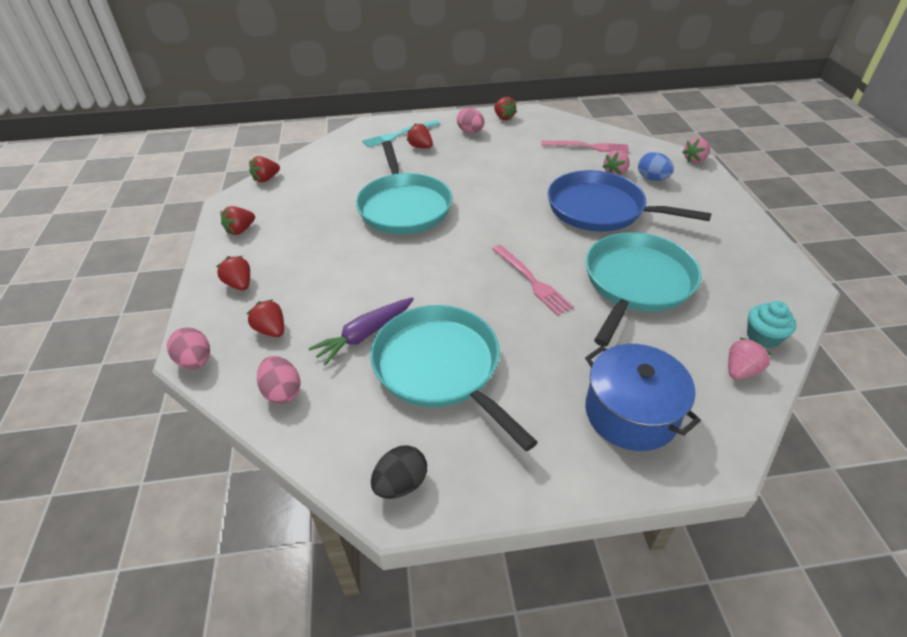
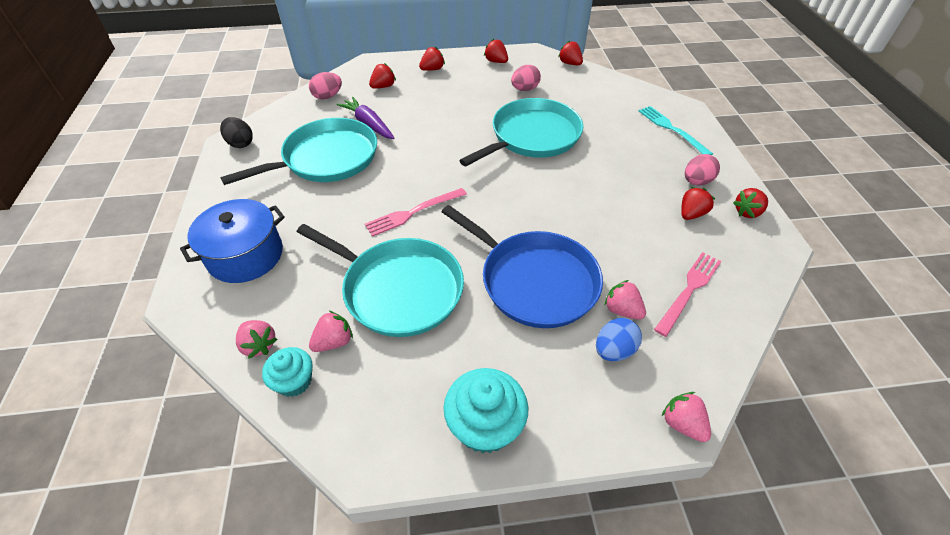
camera: 90 degrees right, 5 degrees up
pink egg [167,328,210,369] -> pink egg moved to [511,65,541,91]
turquoise pan [356,141,453,234] -> turquoise pan turned 150 degrees clockwise [459,98,583,166]
red strawberry [407,123,433,148] -> red strawberry moved to [681,187,715,220]
pink fork [541,141,629,153] -> pink fork turned 150 degrees counterclockwise [654,252,721,337]
blue pan [548,170,712,232] -> blue pan turned 105 degrees clockwise [442,205,603,328]
none -> pink strawberry [309,311,353,352]
none -> turquoise cupcake [443,368,528,454]

